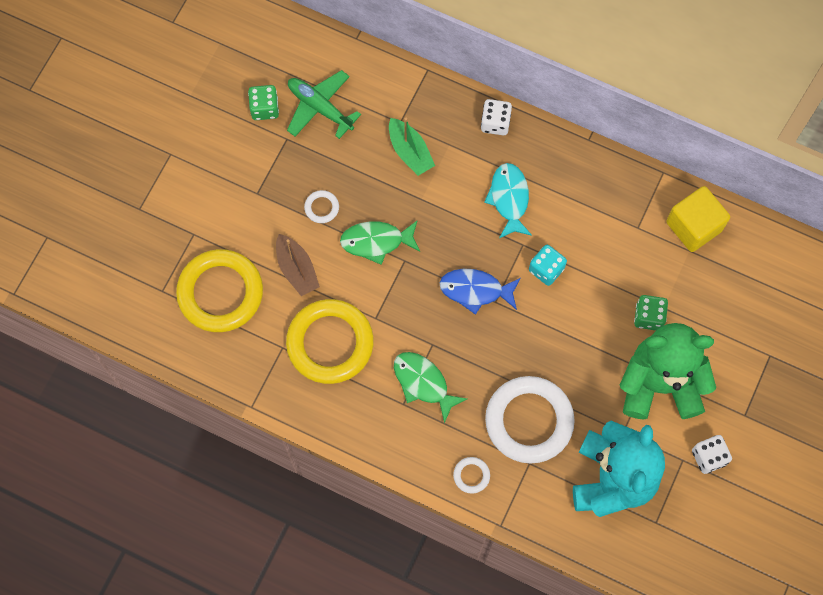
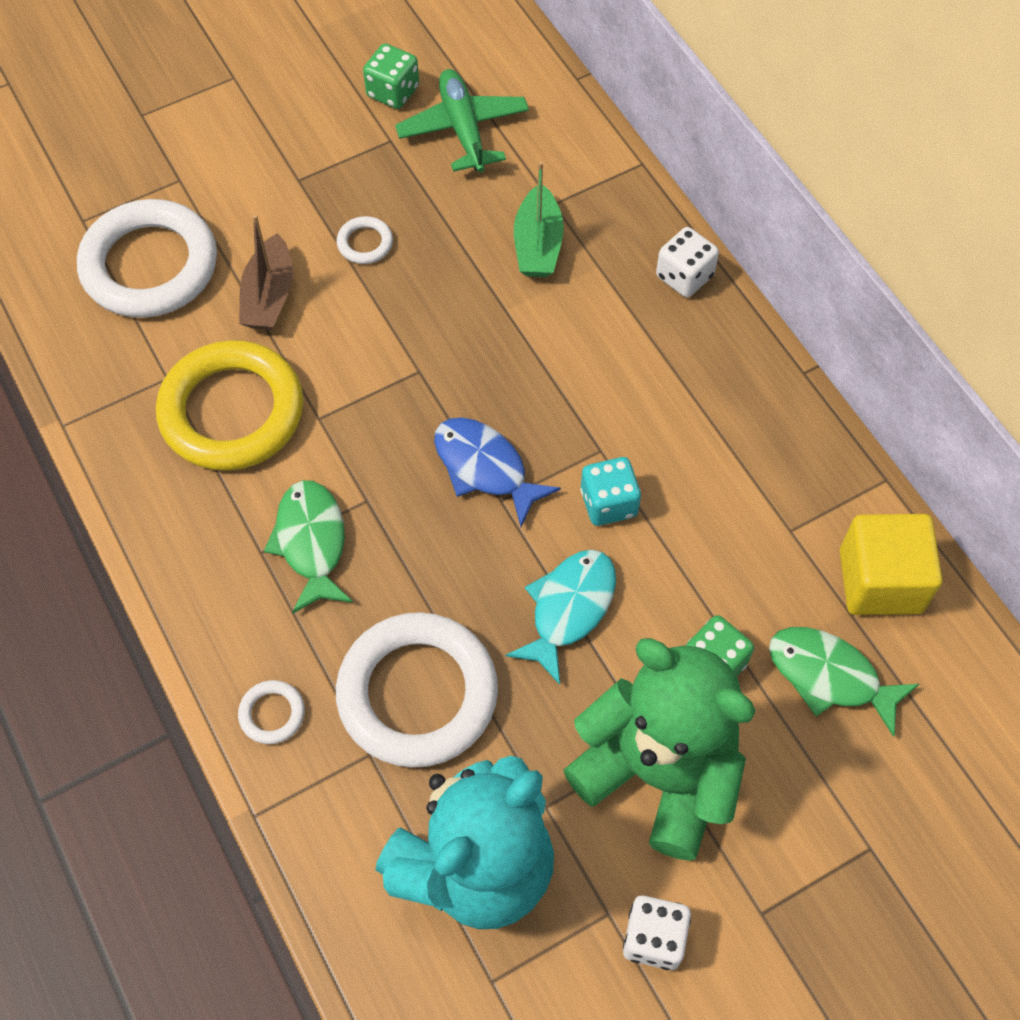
camera: 35 degrees right, 10 degrees down
yellow ring [176,249,263,332] -> white ring [77,199,217,318]
green fish [340,220,420,265] -> green fish moved to [769,627,919,737]
turquoise fish [484,163,532,238] -> turquoise fish moved to [506,549,616,685]

